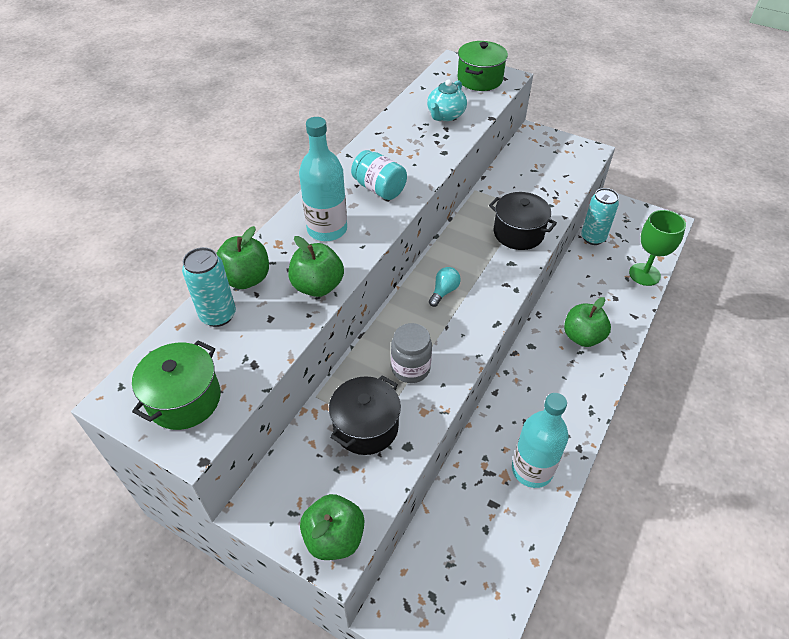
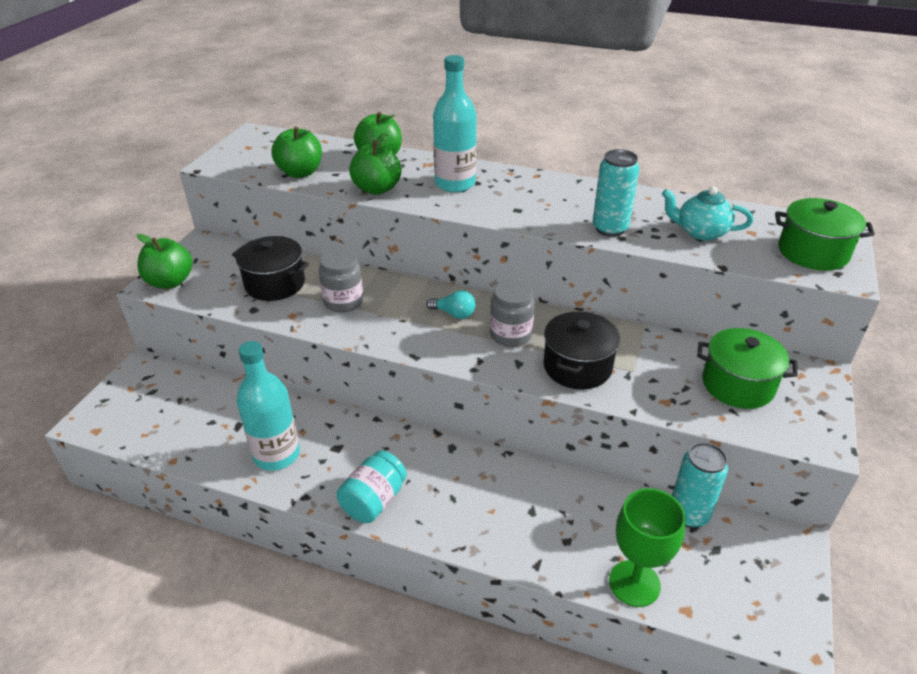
camera: 80 degrees right, 10 degrees down
green pot [132,340,221,430] -> green pot moved to [697,328,798,409]
turquoise can [182,247,236,327] -> turquoise can moved to [593,149,639,237]
turquoise jar [351,150,407,200] -> turquoise jar moved to [337,450,407,523]
green apple [564,297,611,347] -> green apple moved to [271,127,322,178]
none -> grey jar [490,280,535,347]

